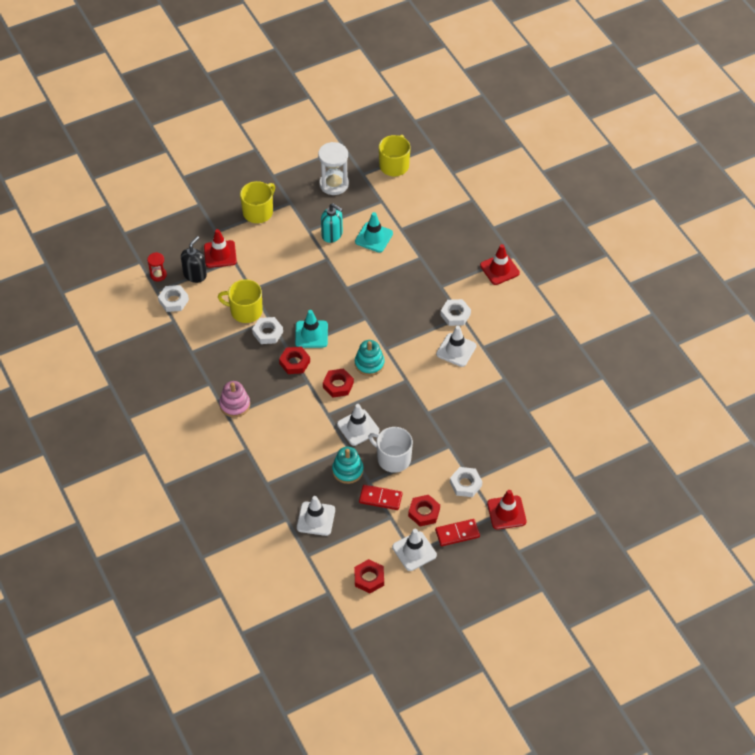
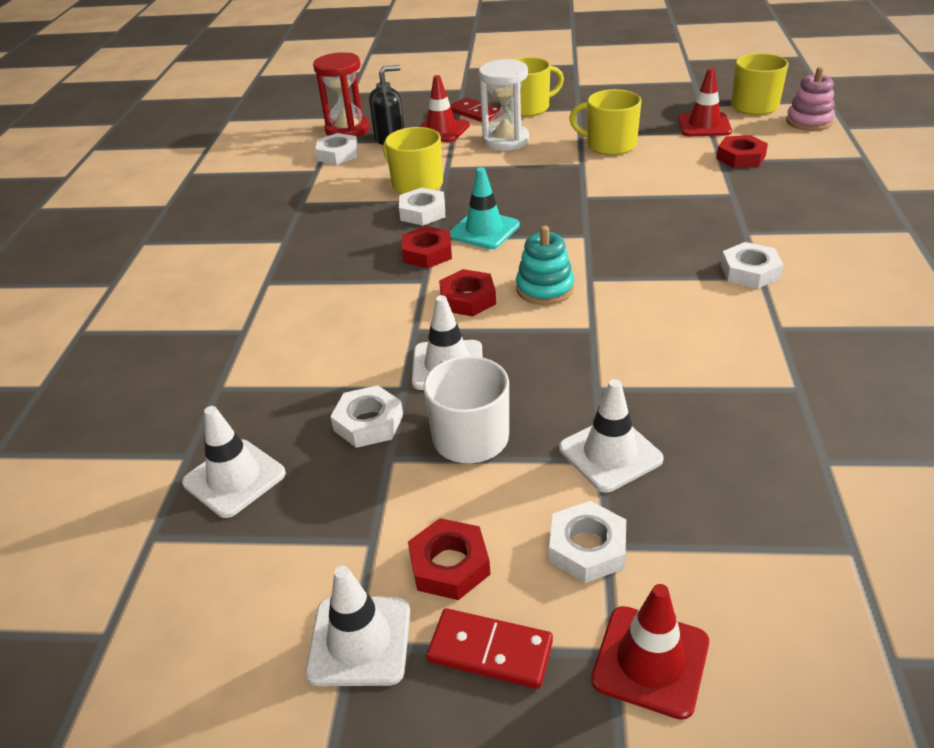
camera: 35 degrees right, 15 degrees down
red hourglass [147,252,167,281] -> red hourglass [313,52,370,137], size x1.85
pink stacking toy [219,381,250,417] -> pink stacking toy moved to [786,67,835,131]
white hourglass [318,142,349,195] -> white hourglass moved to [479,59,529,151]
turquoise soap dispenser [321,203,343,243] -> yellow mug [569,89,642,155]
turquoise stacking toy [332,447,364,484] -> white nut [330,385,403,448]
red nut [354,559,384,593] -> red nut moved to [716,135,768,168]
turquoise traffic cone [355,212,393,253] -> none
red domino [359,485,402,510] -> red domino moved to [450,97,500,122]
white traffic cone [436,326,477,367] -> white traffic cone moved to [559,379,664,493]
red traffic cone [480,244,520,285] -> red traffic cone moved to [678,68,732,136]

